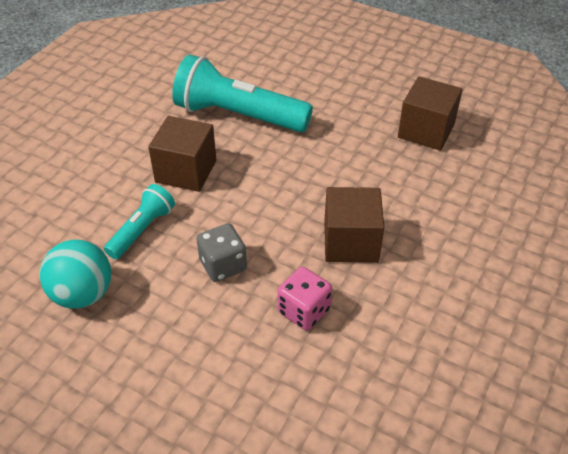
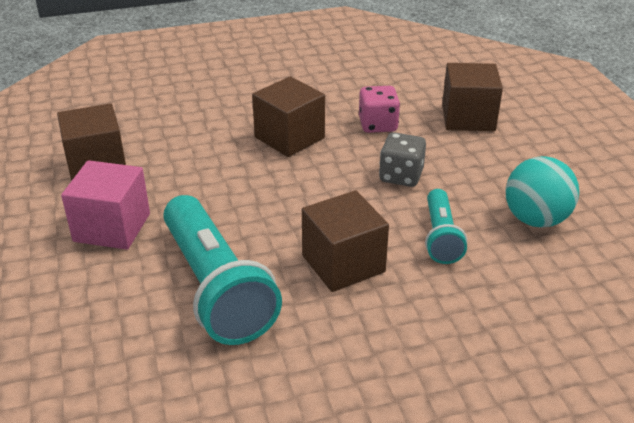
camera: 135 degrees left, 10 degrees down
turquoise flashlight [104,184,175,259] -> turquoise flashlight turned 75 degrees counterclockwise [425,189,467,264]
none -> pink cube [61,160,150,250]
none -> brown cube [442,63,503,131]

